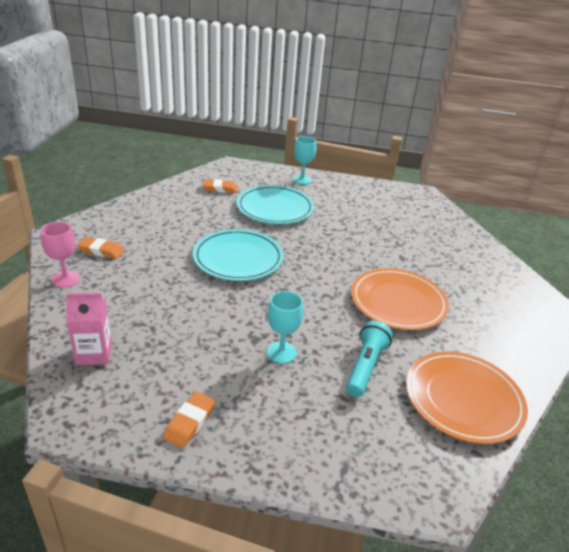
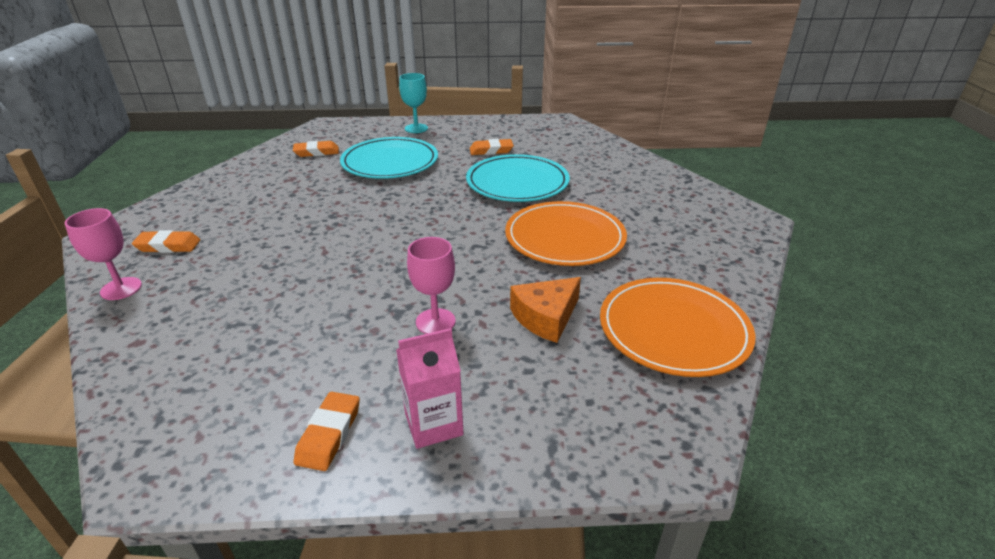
camera: 10 degrees left, 0 degrees up
pink carton [66,293,112,365] -> pink carton moved to [396,328,464,449]
turquoise plate [193,229,284,281] -> turquoise plate moved to [466,154,570,202]
turquoise goblet [267,291,303,364] -> pink goblet [407,237,456,334]
turquoise flashlight [346,321,393,397] -> orange cheese [510,277,581,343]
none -> orange eraser [469,139,514,155]

